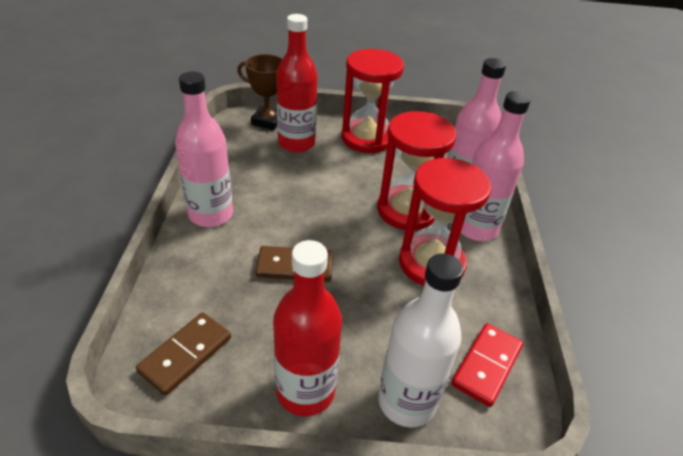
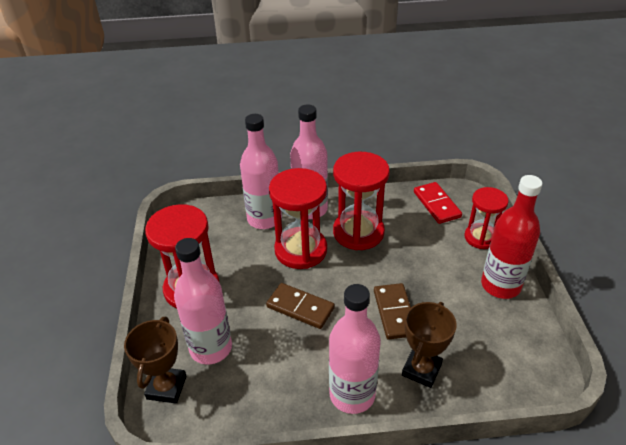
camera: 95 degrees left, 0 degrees up
brown domino [136,312,231,396] -> brown domino moved to [266,283,335,329]
red bottle [276,14,317,152] -> pink bottle [174,238,232,364]
white bottle [378,253,463,427] -> red hourglass [465,187,509,249]
red domino [452,323,523,407] -> red domino turned 45 degrees clockwise [414,182,462,224]
none -> brown trophy [402,302,457,388]

